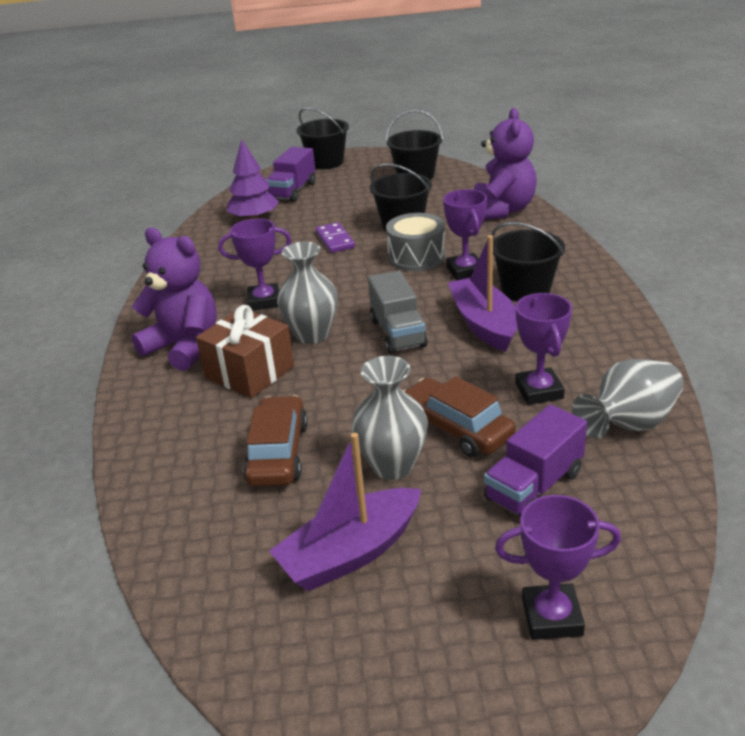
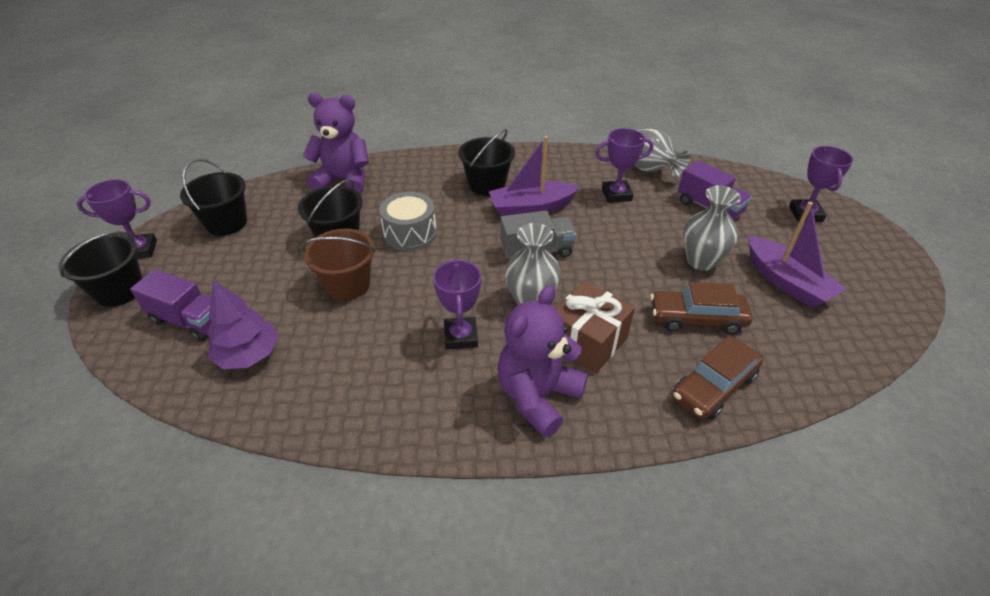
camera: 90 degrees left, 10 degrees up
purple domino [316,222,355,253] -> brown bucket [302,229,376,301]
brown car [403,376,516,457] -> brown car moved to [672,335,763,420]
purple trophy [443,189,487,280] -> purple trophy moved to [77,179,157,259]

